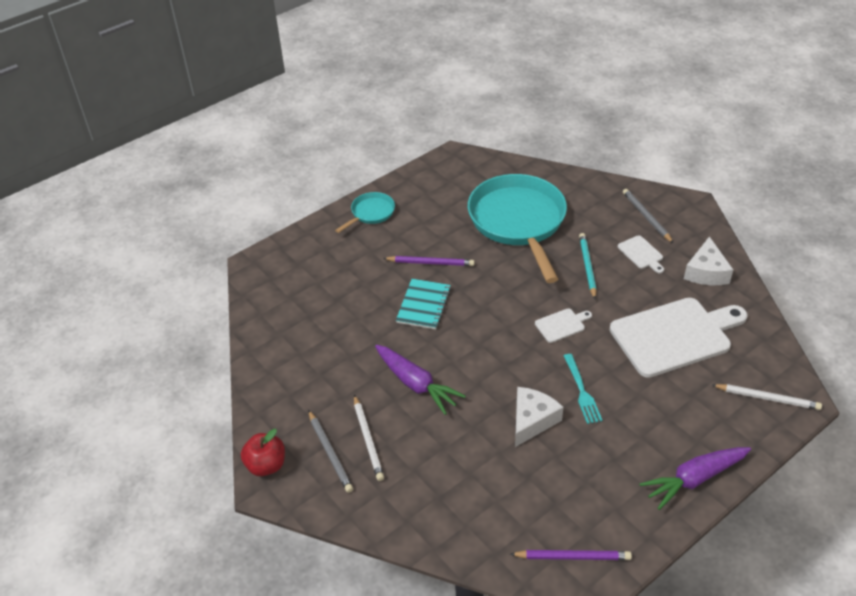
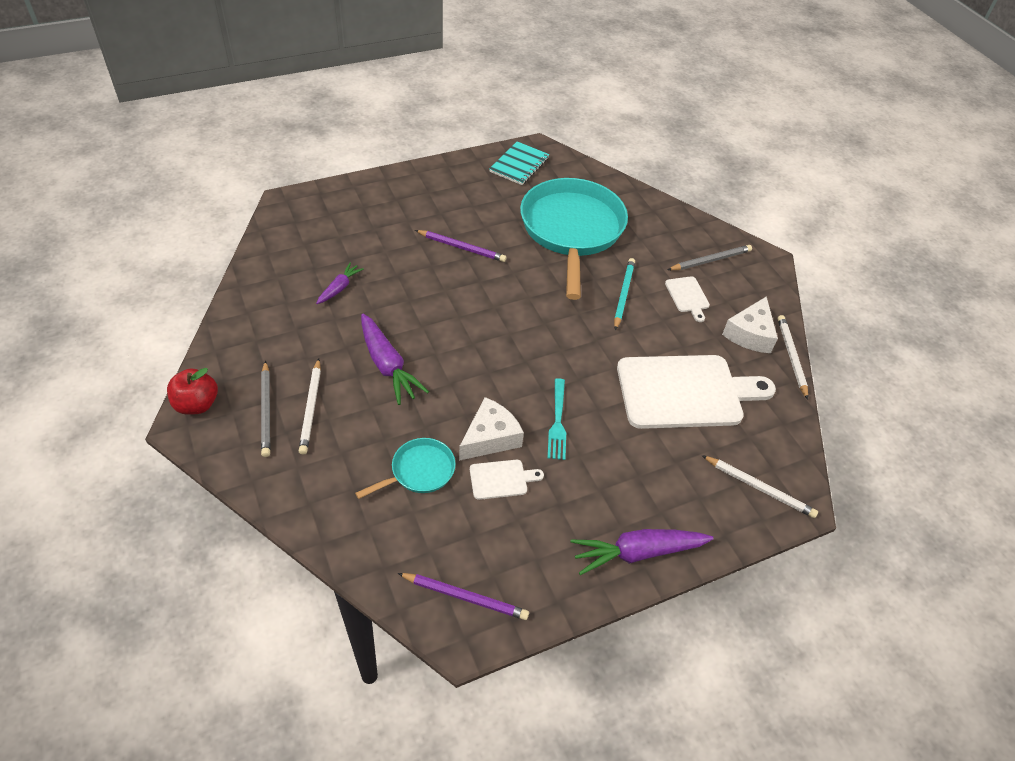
camera: 10 degrees right, 5 degrees up
turquoise pan [335,192,395,233] -> turquoise pan moved to [355,438,456,499]
turquoise notebook [396,279,451,329] -> turquoise notebook moved to [489,141,550,185]
white cutting board [535,309,592,343] -> white cutting board moved to [470,460,544,500]
grey pencil [623,189,674,244] -> grey pencil turned 75 degrees clockwise [668,245,752,270]
none -> purple carrot [316,262,364,304]
none -> white pencil [778,315,808,400]

